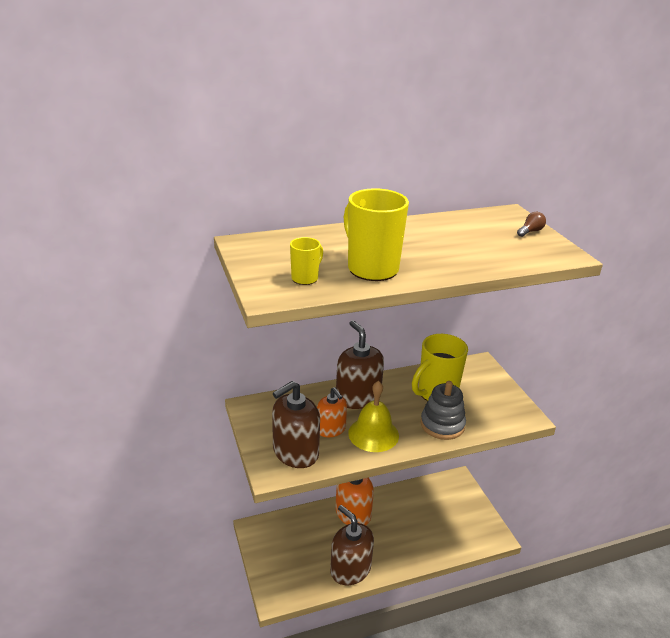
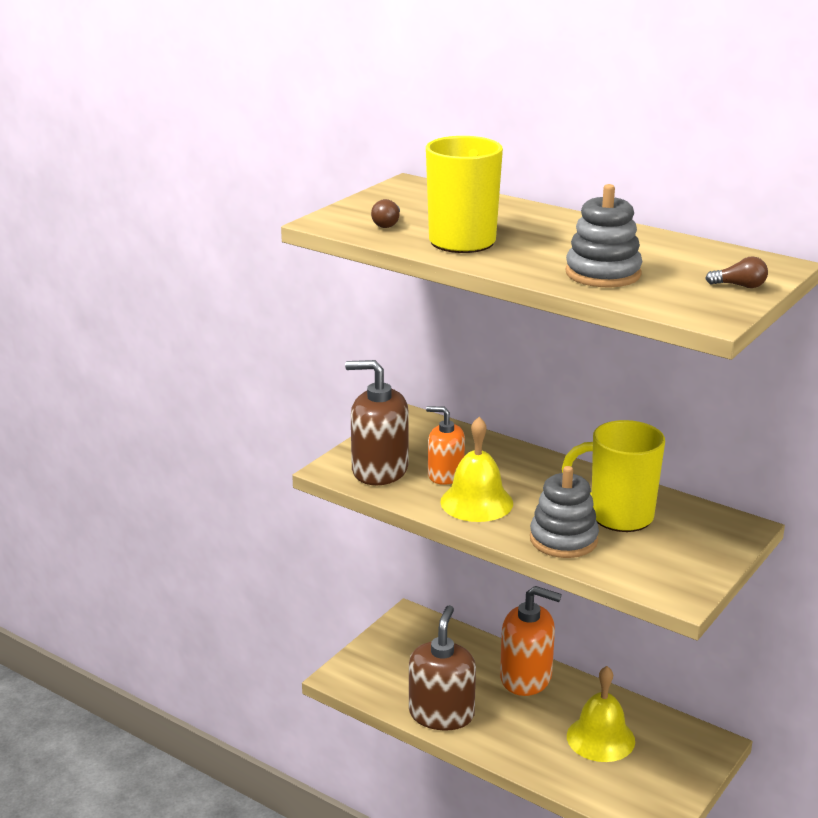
camera: 55 degrees right, 5 degrees down
yellow mug [290,237,323,285] -> brown light bulb [371,199,400,228]
orange soap dispenser [317,387,347,437] -> orange soap dispenser turned 90 degrees clockwise [426,406,465,485]
brown soap dispenser [336,320,384,409] -> none
none -> grey stacking toy [566,184,642,287]
none -> yellow bell [567,666,635,762]

